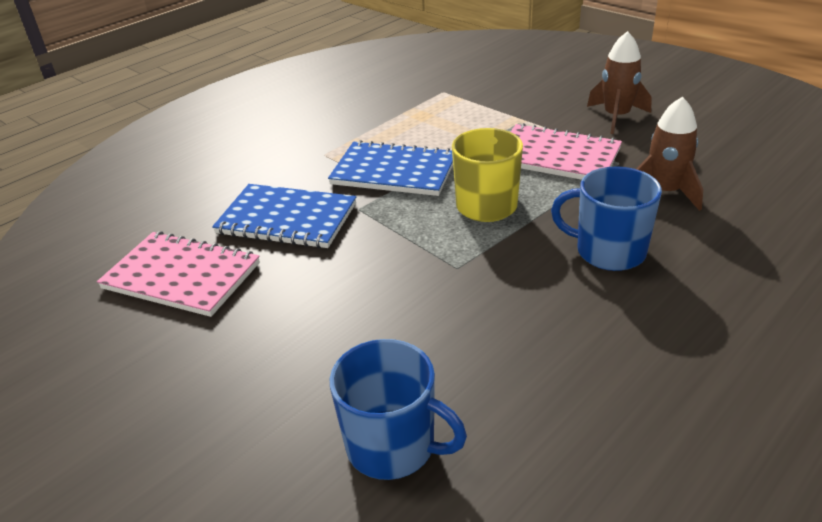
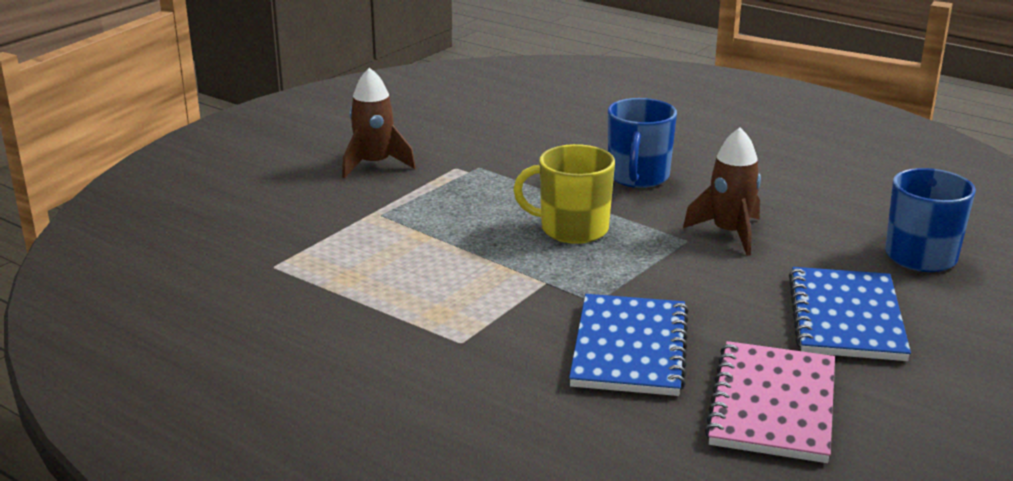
camera: 100 degrees left, 10 degrees down
blue notebook [328,140,453,196] -> blue notebook moved to [789,267,911,361]
pink notebook [511,123,622,180] -> none
brown rocket [636,96,703,211] -> brown rocket moved to [683,128,761,256]

